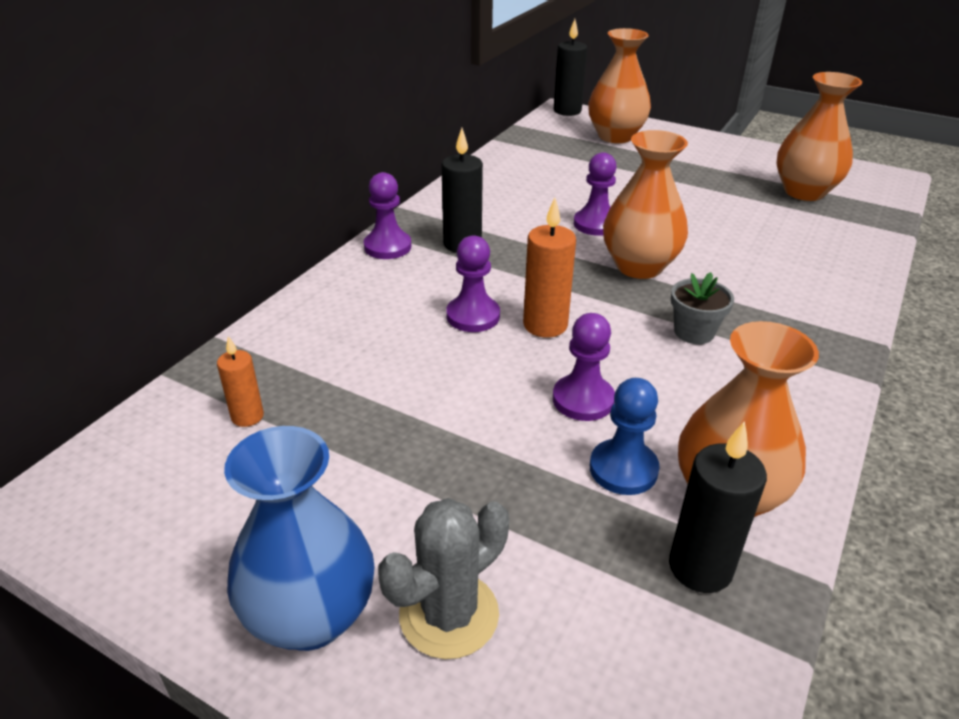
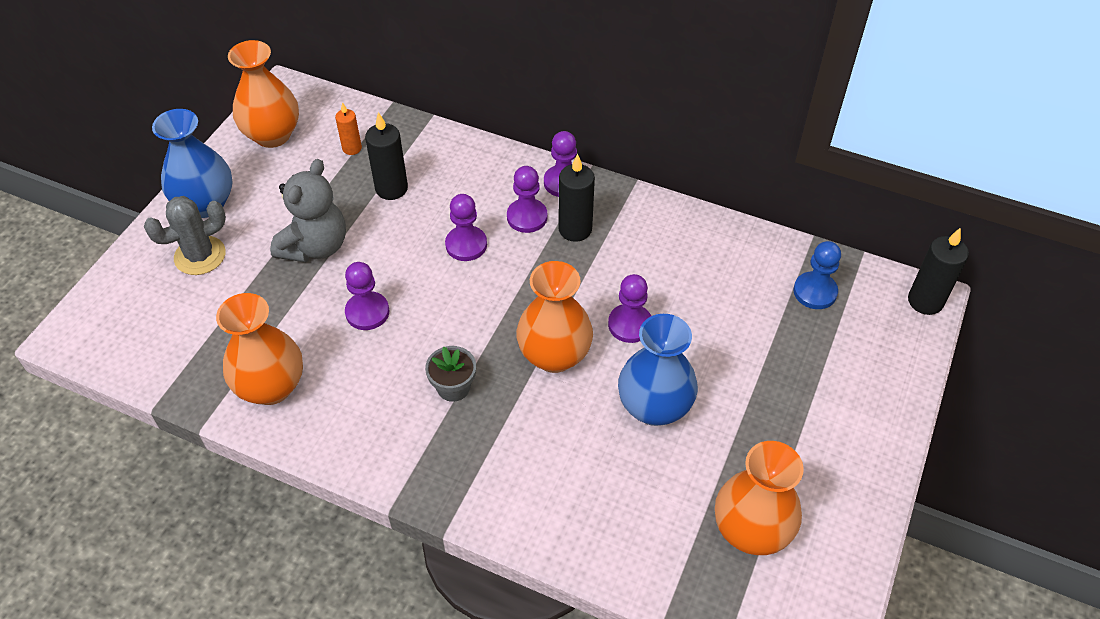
camera: 85 degrees right, 15 degrees up
grey cactus [378,498,509,659] -> grey cactus turned 75 degrees counterclockwise [144,196,226,275]
orange candle [523,198,576,337] -> none
orange vase [588,28,651,143] -> orange vase moved to [228,40,299,148]
blue pawn [590,378,660,495] -> blue pawn moved to [793,241,841,309]
black candle [669,421,767,593] -> black candle moved to [365,112,408,200]
none -> grey teddy bear [270,159,346,262]
none -> purple pawn [507,166,547,233]
none -> blue vase [618,314,698,426]

